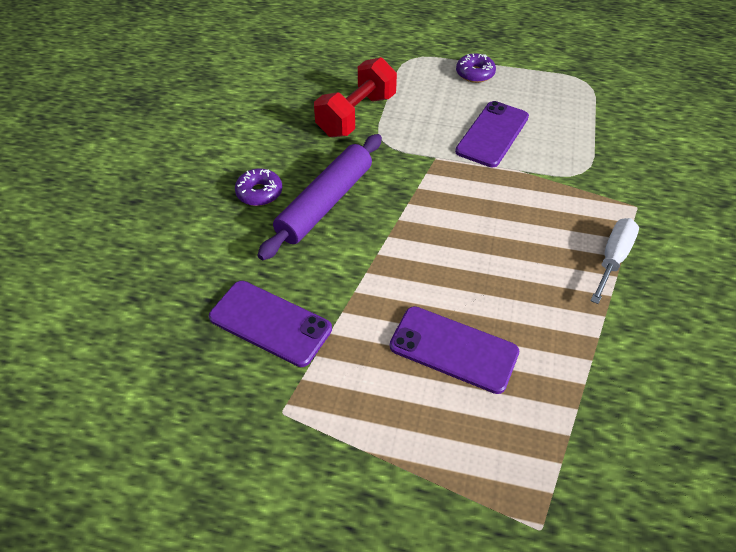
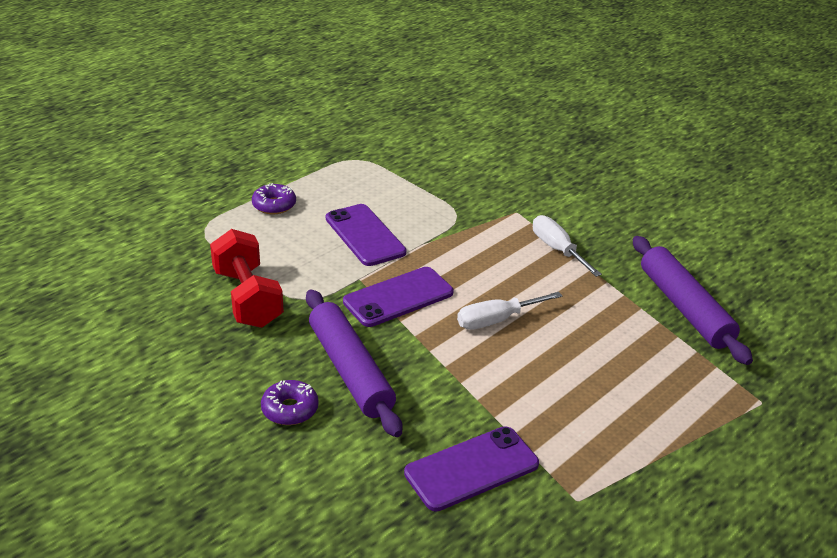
camera: 60 degrees left, 15 degrees down
purple phone [390,306,519,394] -> purple phone moved to [343,267,453,327]
none -> white screwdriver [457,292,562,330]
none -> purple rolling pin [633,236,753,365]

